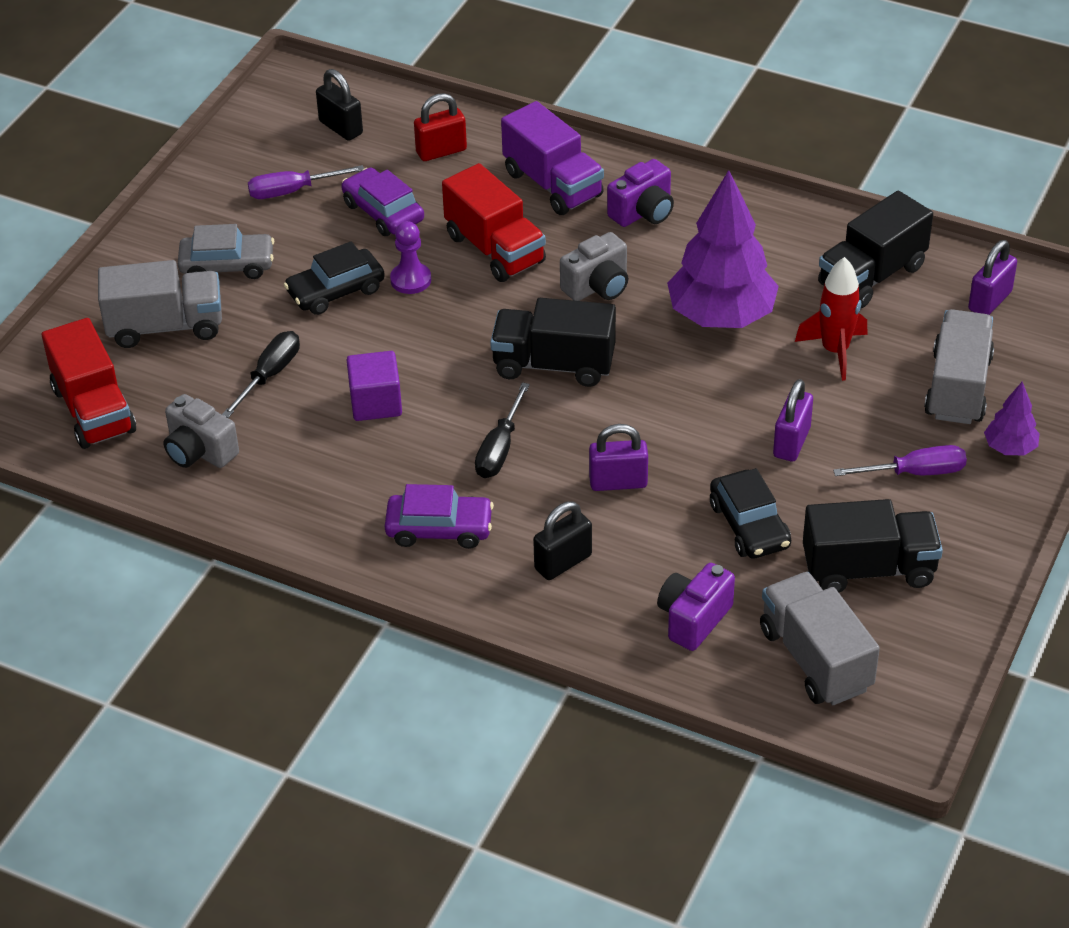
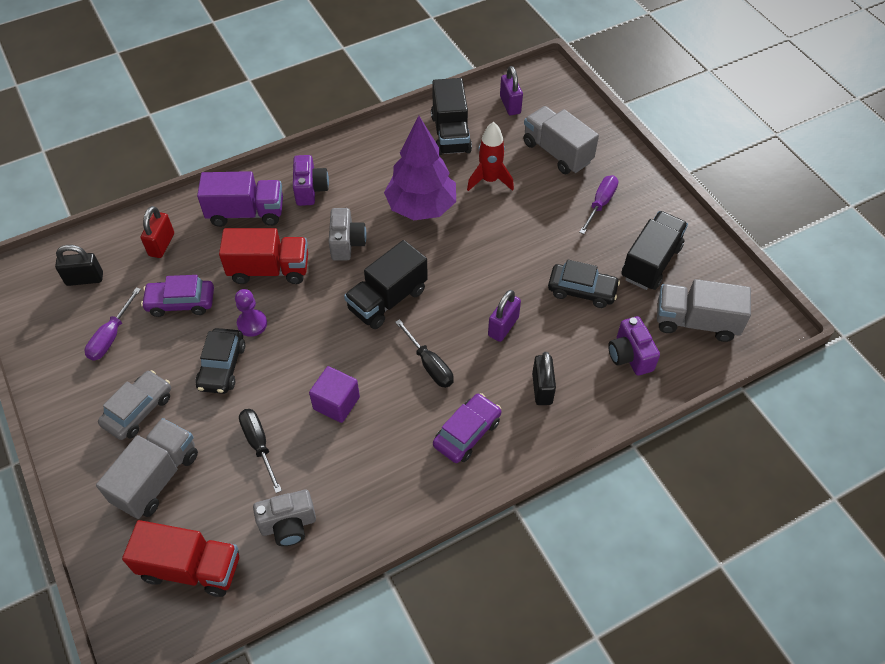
camera: 55 degrees left, 10 degrees up
purple padlock [773,379,813,462] -> none
purple tree [984,382,1040,455] -> none

